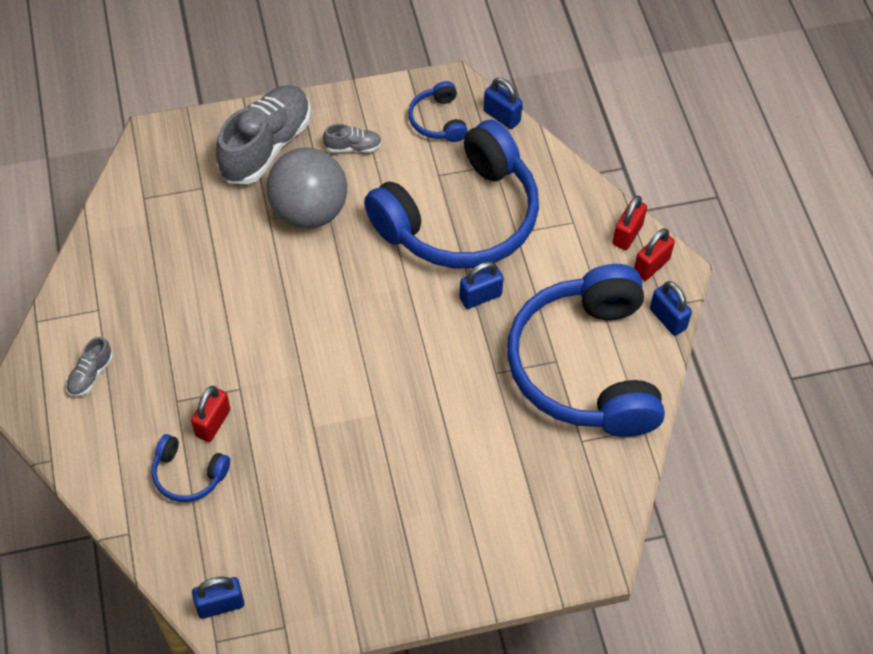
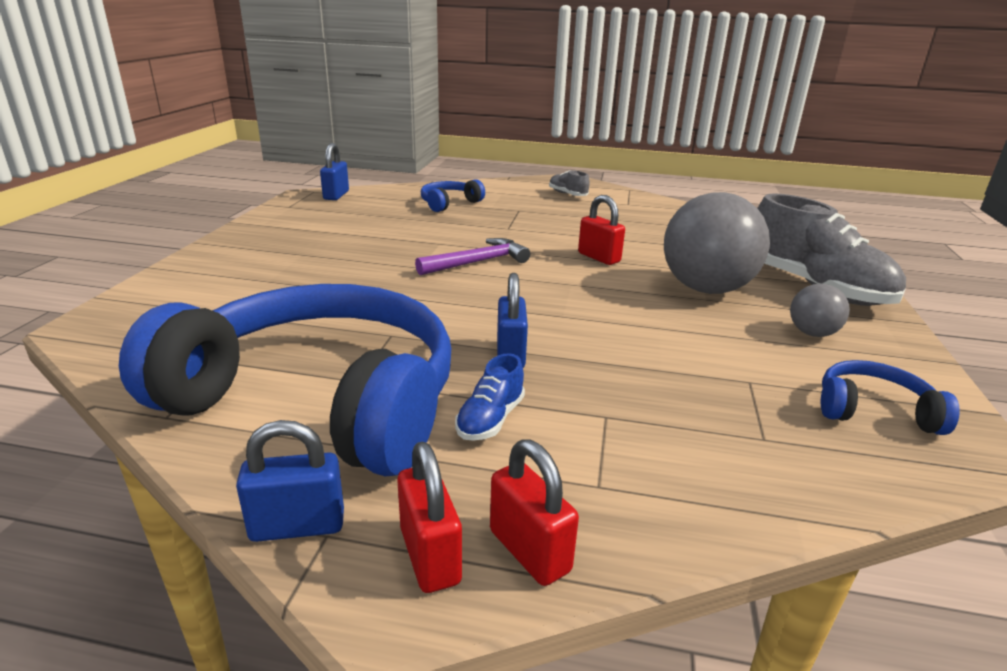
camera: 115 degrees right, 30 degrees down
red padlock [191,386,230,442] -> red padlock moved to [578,195,625,265]
grey shoe [323,124,382,153] -> grey ball [790,284,850,337]
blue headphones [364,120,539,268] -> none
blue padlock [483,78,523,129] -> none
none -> purple hammer [415,238,530,275]
none -> blue shoe [455,353,525,441]

